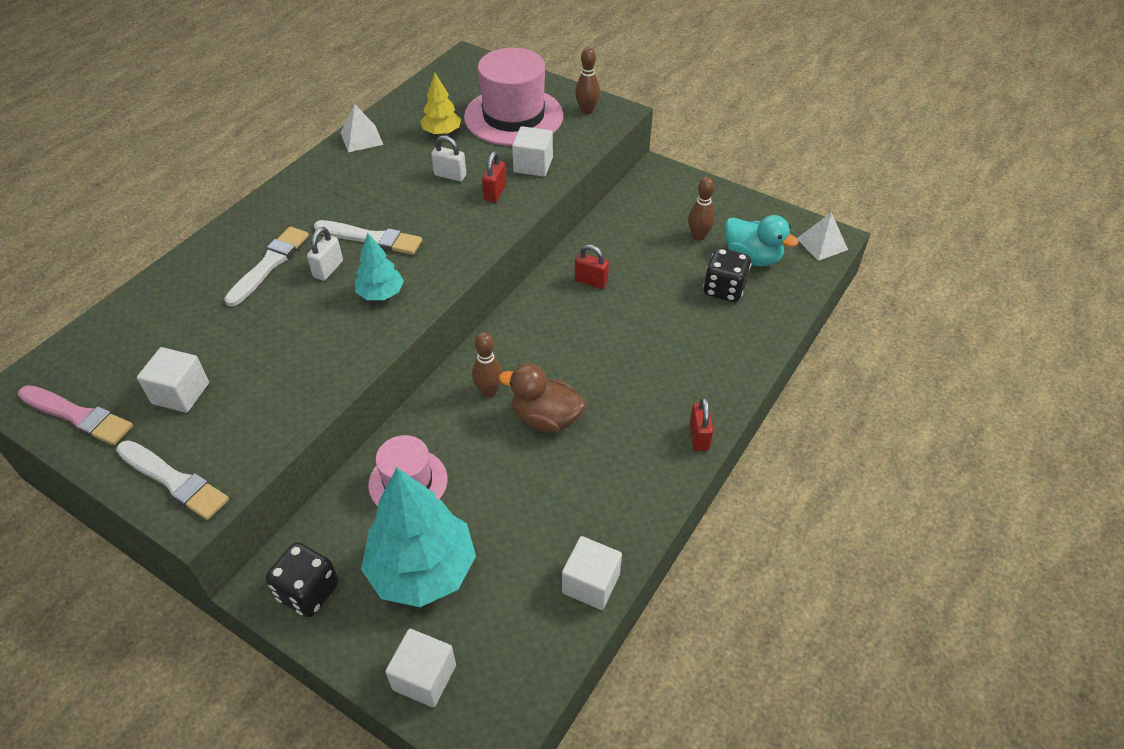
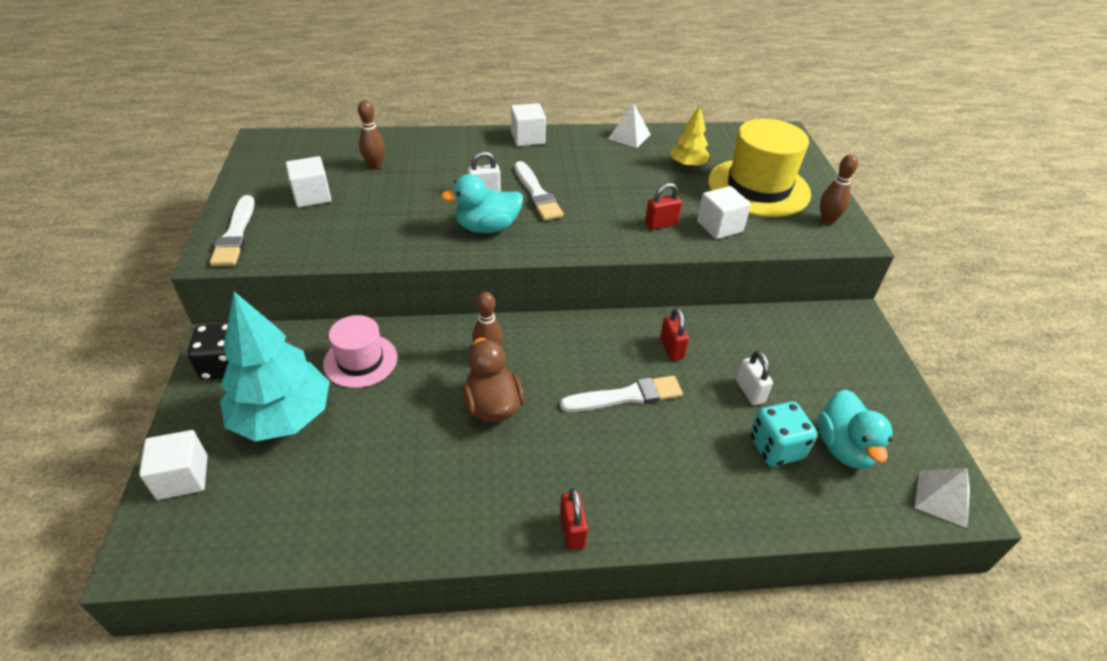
camera: 50 degrees right, 5 degrees down
pink brush [18,385,133,445] -> none
white brush [224,227,309,307] -> white brush moved to [560,376,683,412]
turquoise tree [355,233,404,300] -> turquoise duck [441,174,523,233]
white padlock [431,136,466,181] -> white padlock moved to [736,351,773,405]
pink hat [464,48,563,146] -> yellow hat [708,119,811,217]
white cube [562,536,622,610] -> white cube moved to [511,103,546,146]
brown bowling pin [688,177,715,241] -> brown bowling pin moved to [358,100,385,169]
red padlock [689,397,714,451] -> red padlock turned 60 degrees counterclockwise [560,488,588,551]
black dice [703,248,751,302] -> turquoise dice [750,402,817,466]

